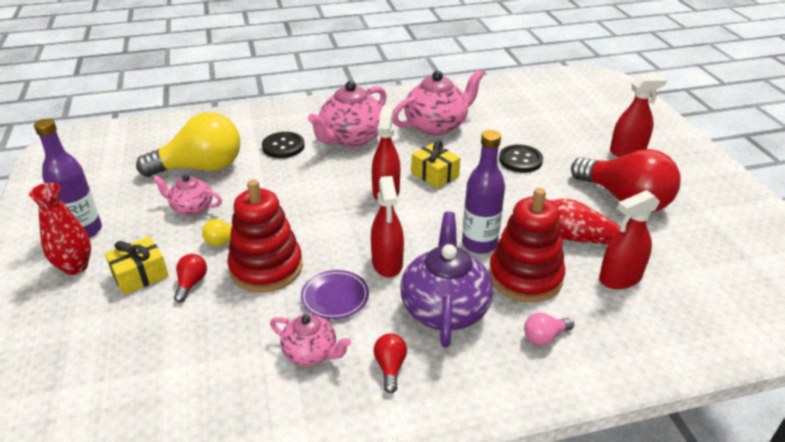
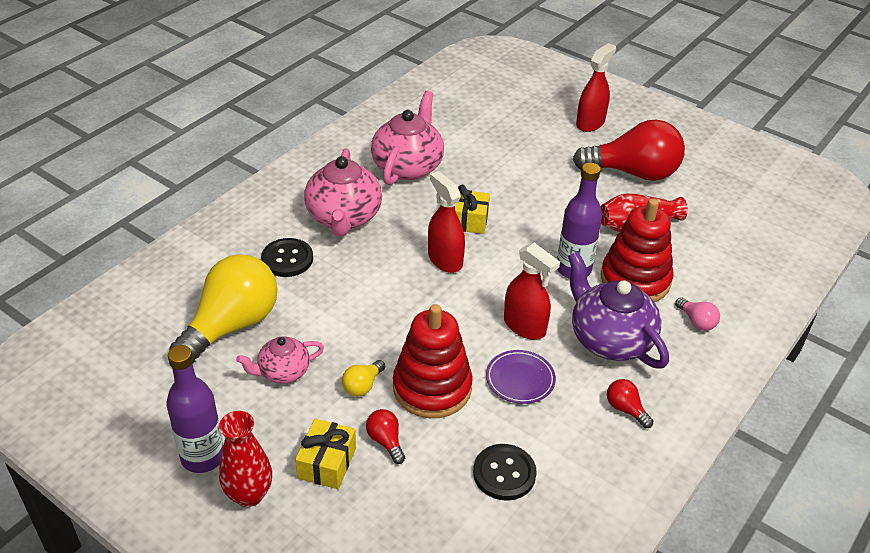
camera: 40 degrees left, 5 degrees up
pink teapot [270,314,351,366] -> none
black button [499,145,543,173] -> black button moved to [473,444,537,500]
pink light bulb [524,313,574,346] -> pink light bulb turned 60 degrees counterclockwise [675,297,720,331]
red spray bottle [599,190,660,289] -> none

